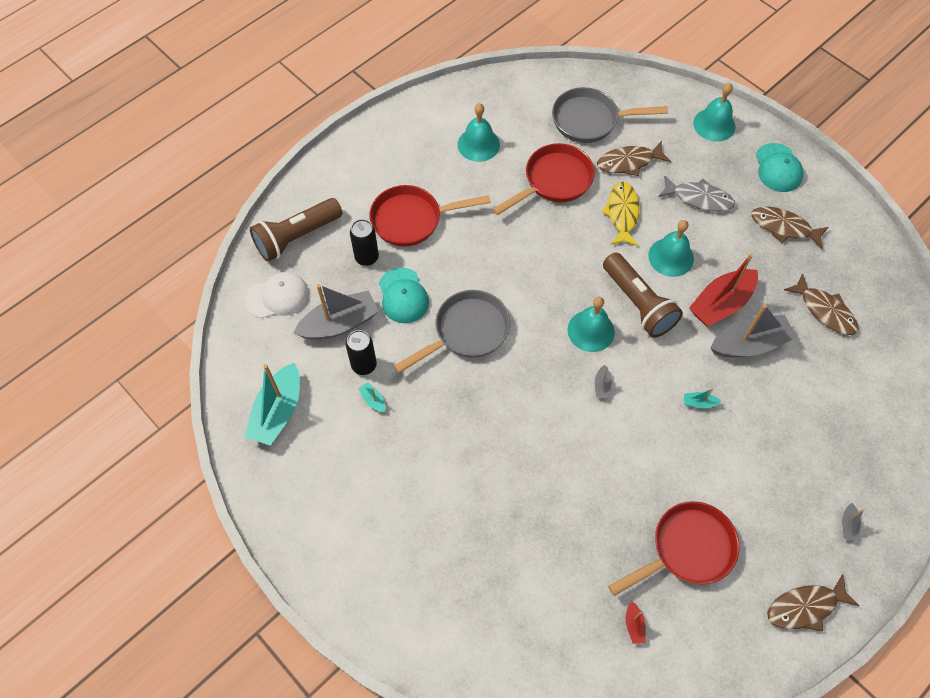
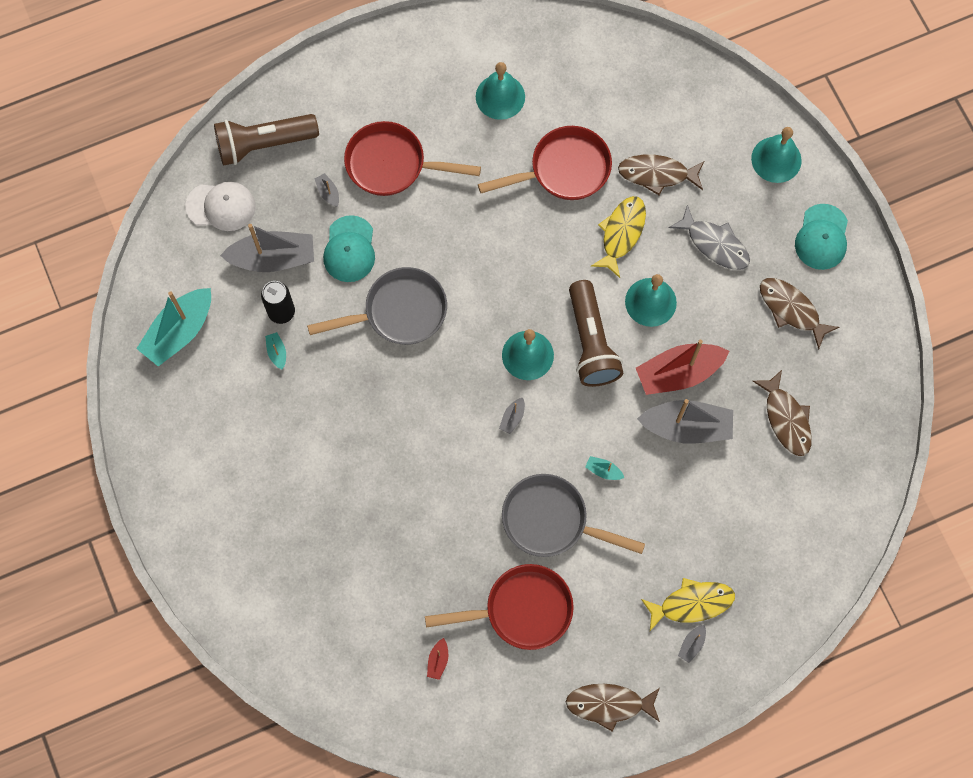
camera: 20 degrees right, 10 degrees up
black can [350,219,379,266] -> grey boat [315,173,339,207]
grey pan [552,87,668,143] -> grey pan moved to [502,474,645,557]
none -> yellow fish [641,578,735,631]

